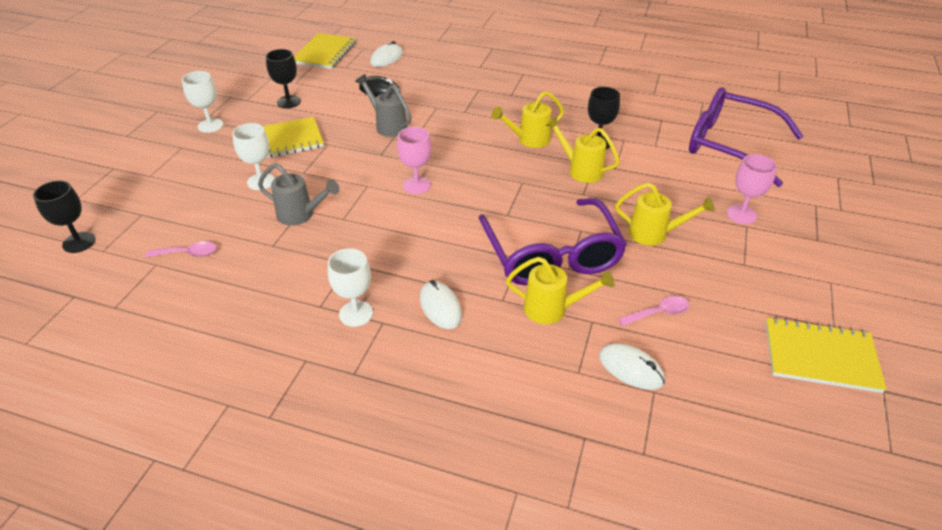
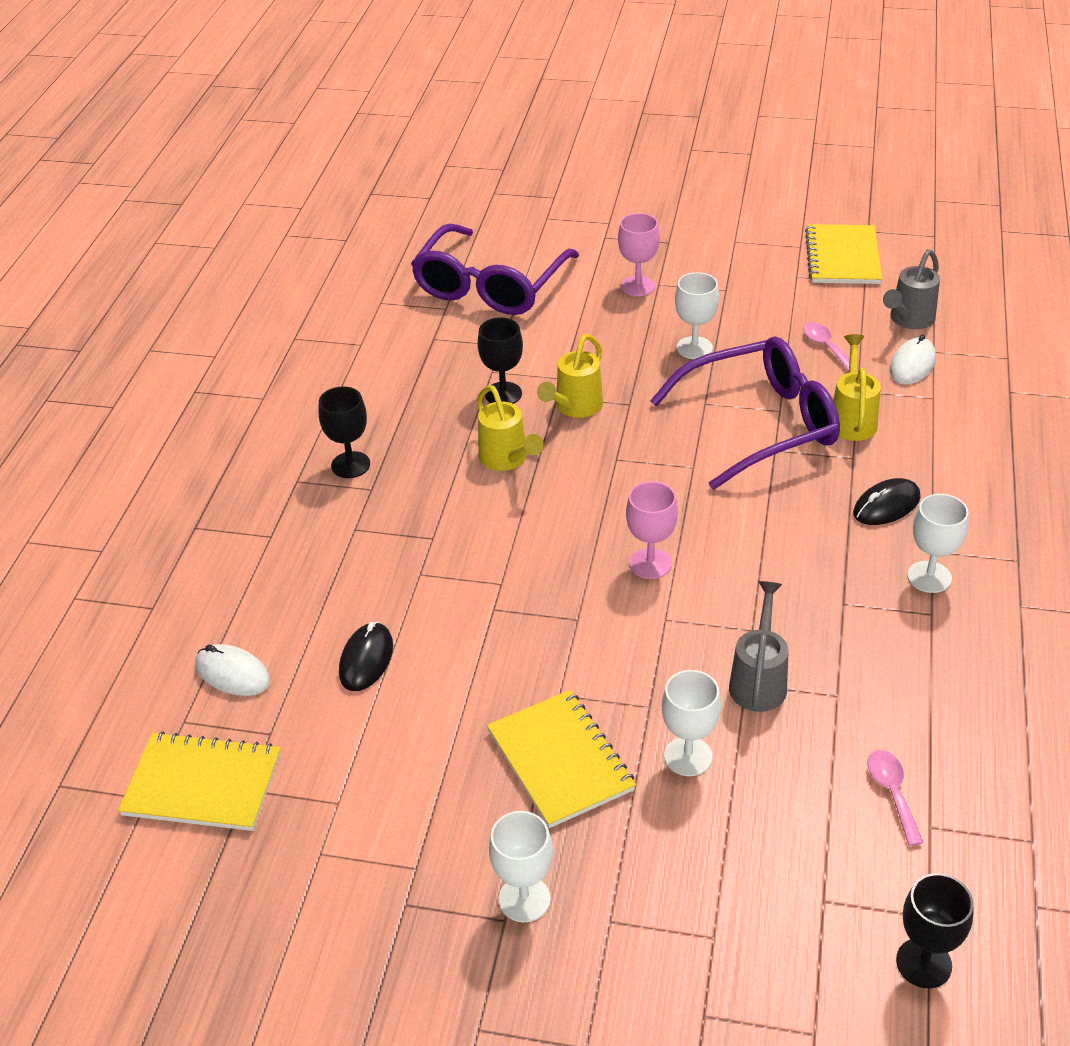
camera: 95 degrees left, 0 degrees up
black goblet [266,49,301,108] -> black goblet moved to [318,386,370,478]
grey watering can [355,74,411,137] -> grey watering can moved to [883,249,940,329]
white mouse [420,280,462,329] -> black mouse [853,478,921,525]
yellow watering can [615,183,715,246] -> white goblet [675,272,719,359]

